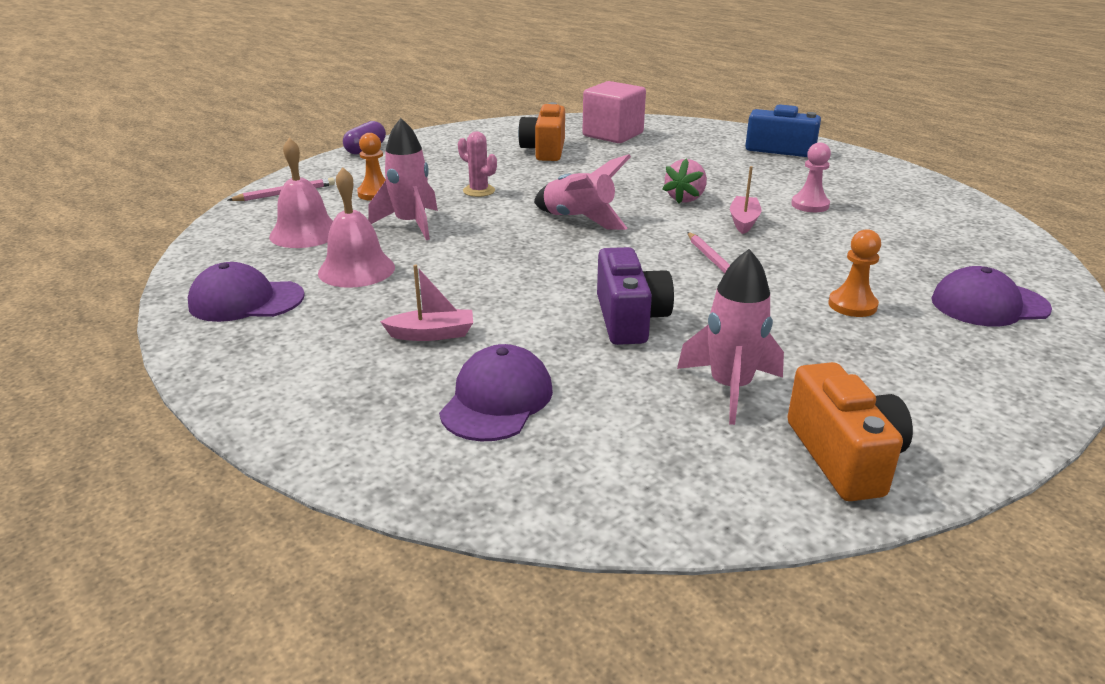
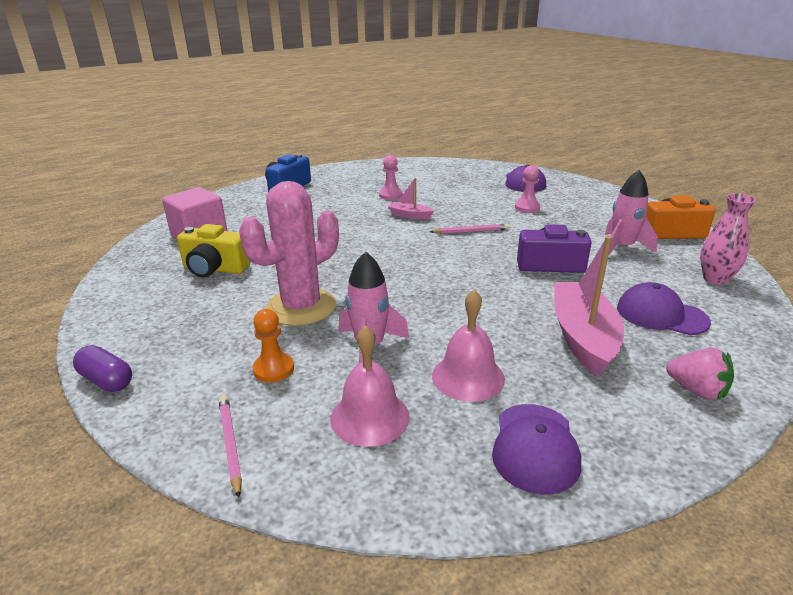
camera: 80 degrees left, 0 degrees up
pink boat [380,265,473,341] -> pink boat [554,236,624,377], size x2.01
pink cactus [458,131,497,197] -> pink cactus [239,181,339,326], size x2.23
orange camera [518,102,565,161] -> yellow camera [177,224,251,277]
pink rocket [534,154,631,230] -> none
pink strawberry [662,158,707,204] -> pink strawberry moved to [666,348,734,400]
orange pawn [828,229,881,317] -> pink pawn [515,165,540,213]
none -> pink vase [700,193,757,285]

